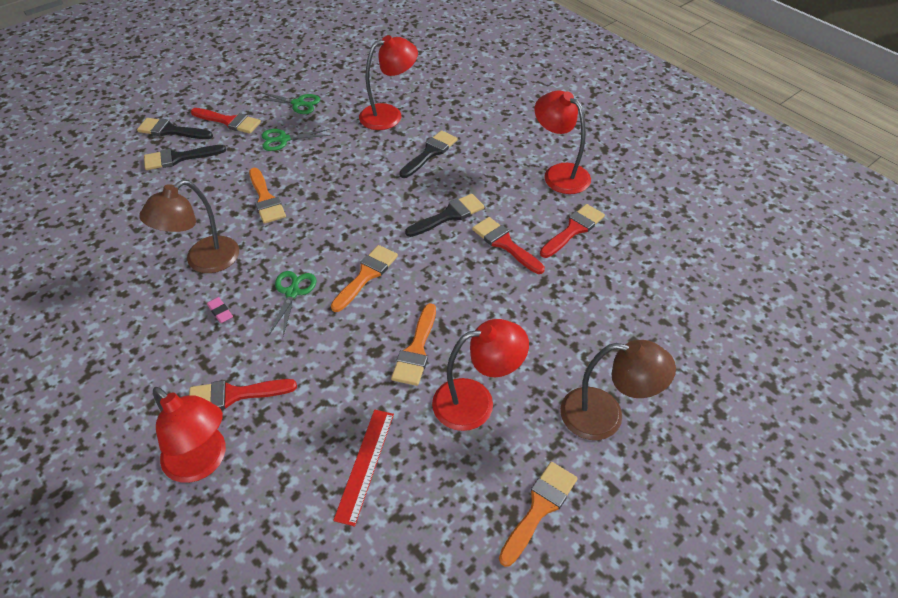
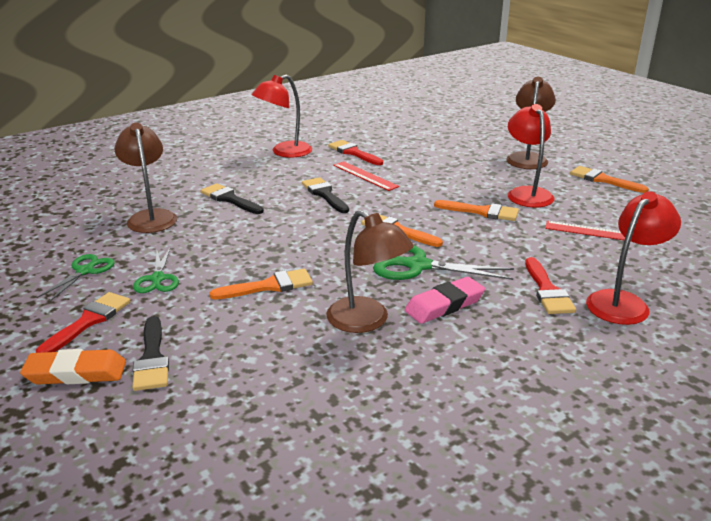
camera: 85 degrees left, 20 degrees down
black brush [137,118,213,139] -> orange eraser [20,349,126,384]
pink eraser [207,297,233,323] -> pink eraser [405,277,485,324], size x2.03
green scissors [268,271,317,336] -> green scissors [373,246,514,280], size x1.60
red lamp [359,35,418,130] -> brown lamp [115,123,177,233]
red brush [472,217,545,274] -> red ruler [333,161,399,191]

